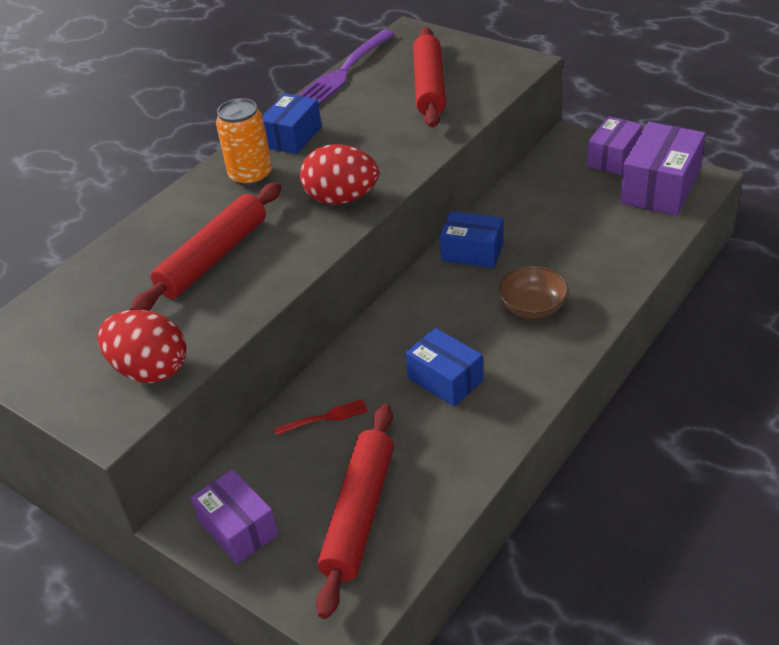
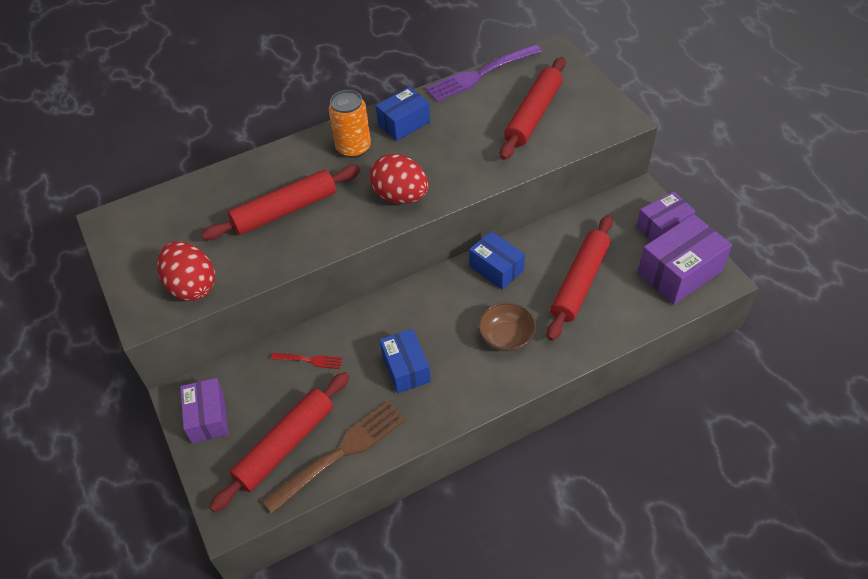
camera: 25 degrees right, 10 degrees up
none -> brown fork [262,400,406,514]
none -> red rolling pin [547,215,613,341]

